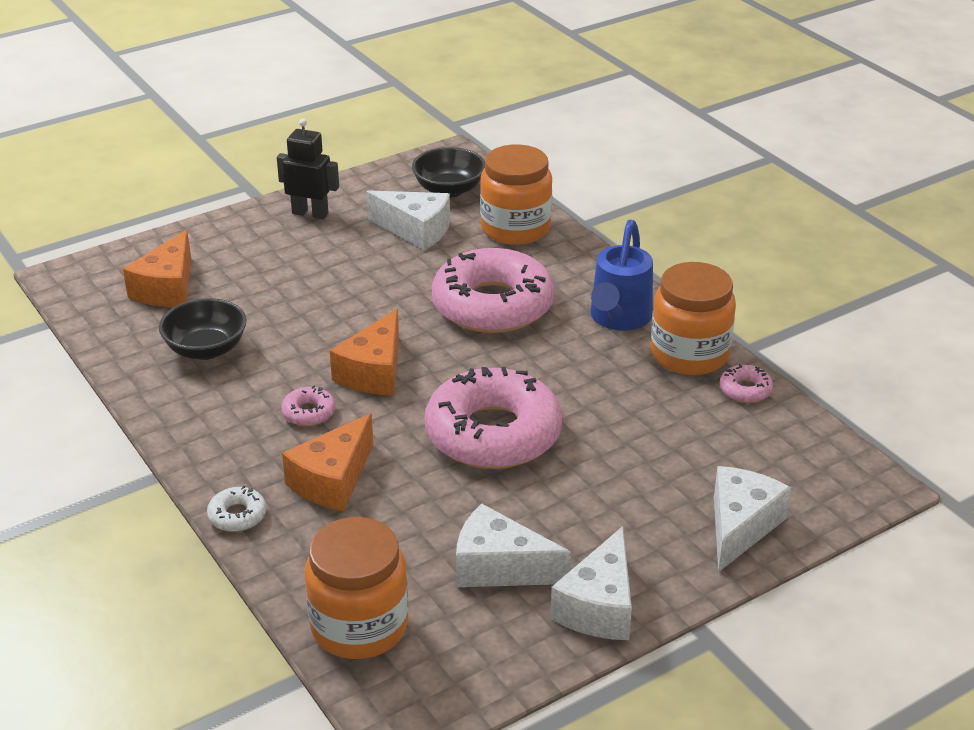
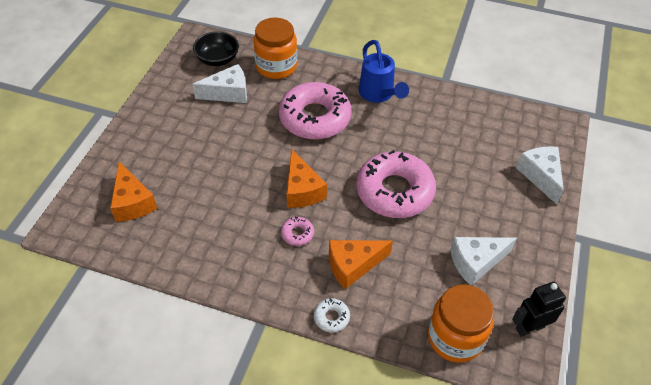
camera: 40 degrees left, 15 degrees up
black bowl [159,298,247,360] -> none
black robot [277,118,339,219] -> black robot moved to [512,282,566,337]
orange cheese [282,413,373,511] -> orange cheese turned 75 degrees clockwise [329,240,393,289]
white cheese [550,526,632,640] -> none
orange jar [651,262,736,375] -> none
pink donut [720,364,773,403] -> none

